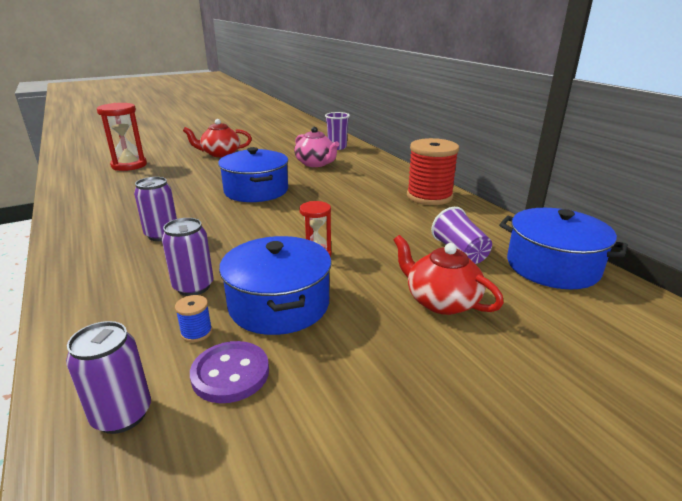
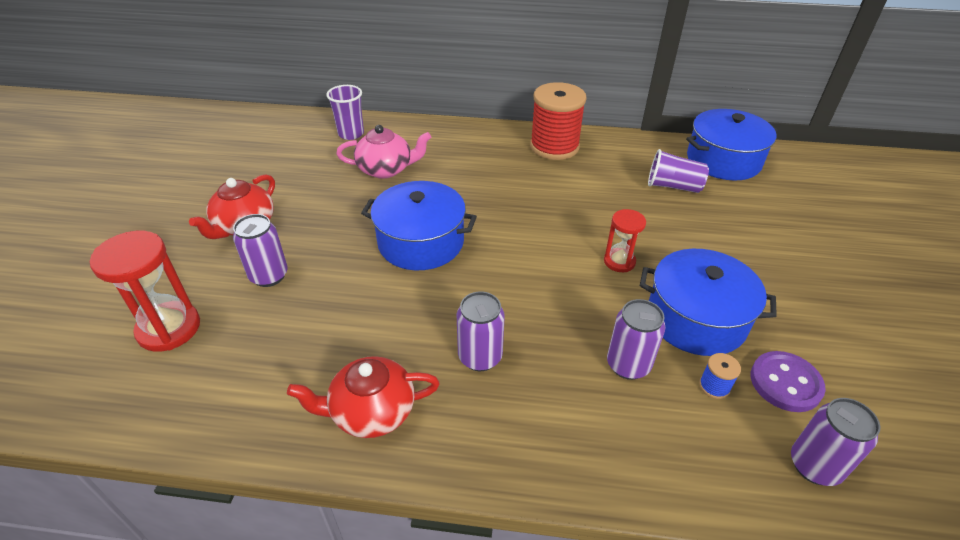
camera: 55 degrees left, 15 degrees up
red teapot [394,235,504,315] -> red teapot moved to [287,356,440,438]
none -> purple can [233,214,288,287]

